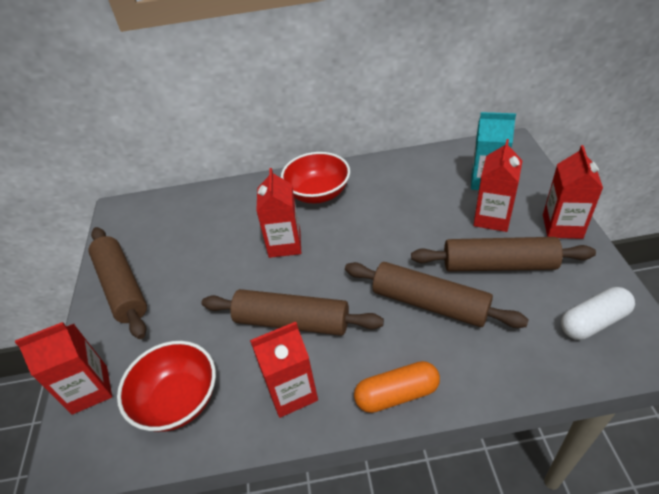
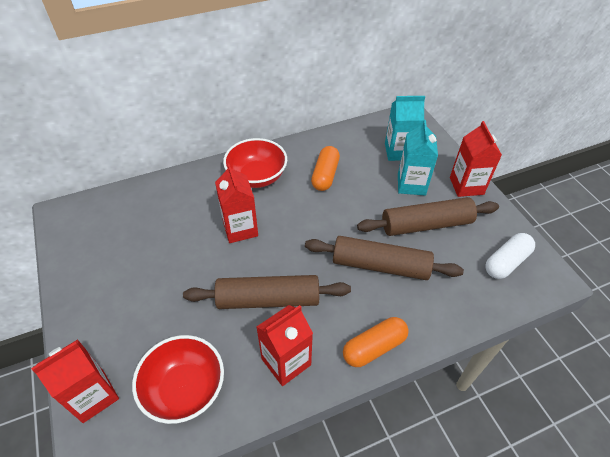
camera: 20 degrees left, 5 degrees up
brown rolling pin [89,227,147,339] -> none
red carton [473,139,523,232] -> turquoise carton [398,120,438,196]
none -> orange capsule [311,146,340,191]

